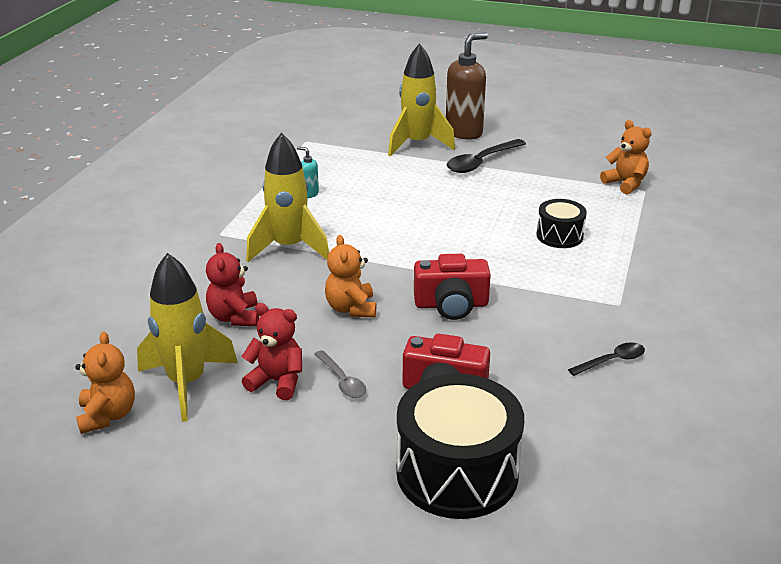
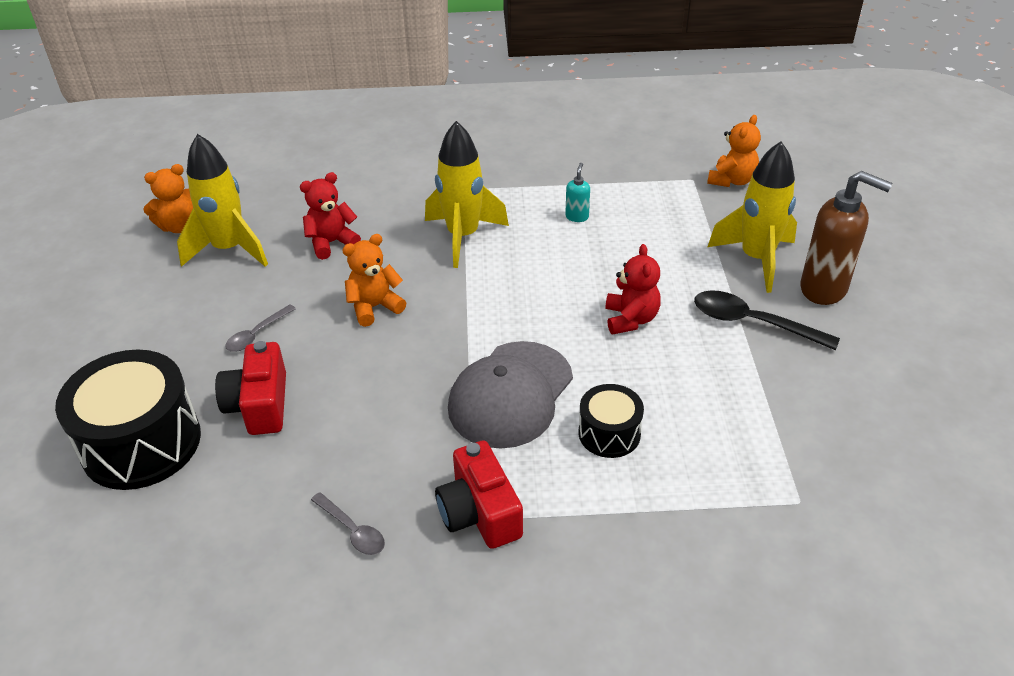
camera: 70 degrees right, 10 degrees up
red teddy bear [241,303,302,400] -> red teddy bear moved to [605,244,661,334]
red camera [414,254,491,320] -> red camera moved to [435,440,523,549]
black spoon [568,342,645,376] -> grey spoon [311,492,385,555]
orange teddy bear [600,120,651,194] -> orange teddy bear moved to [707,115,761,187]
none -> grey cap [448,341,573,449]

